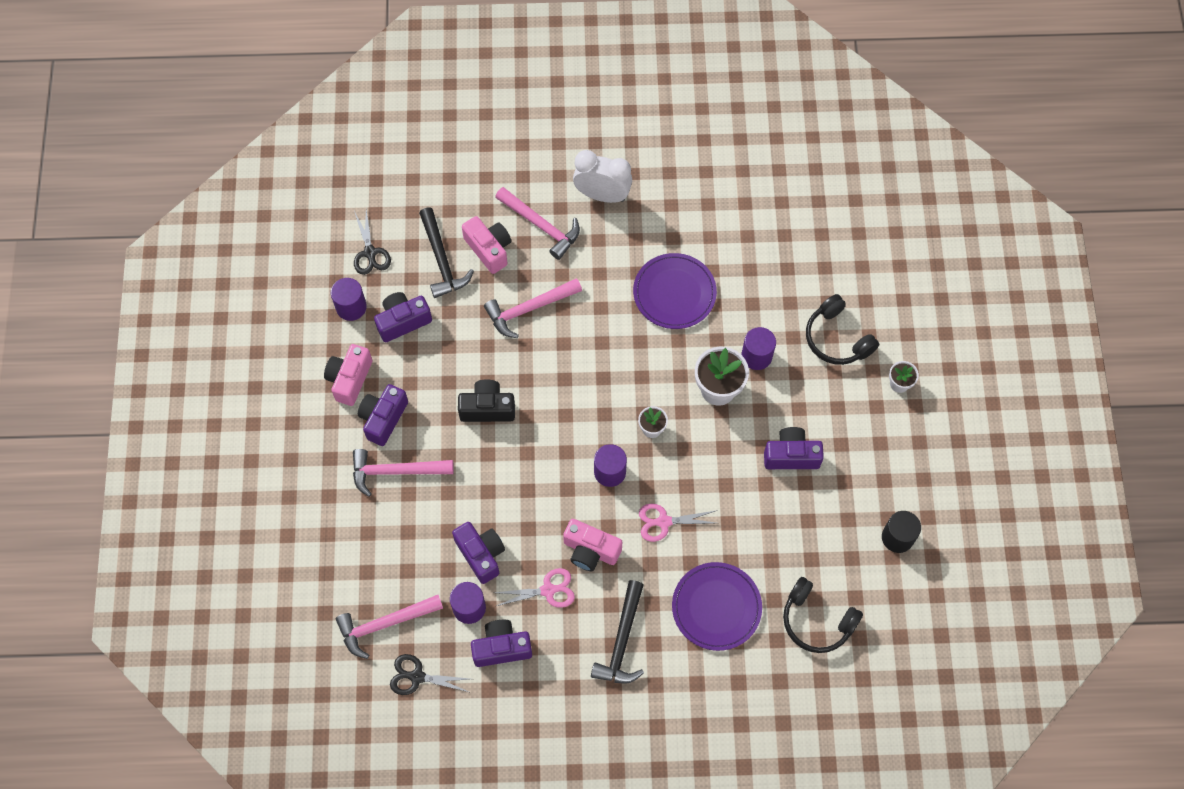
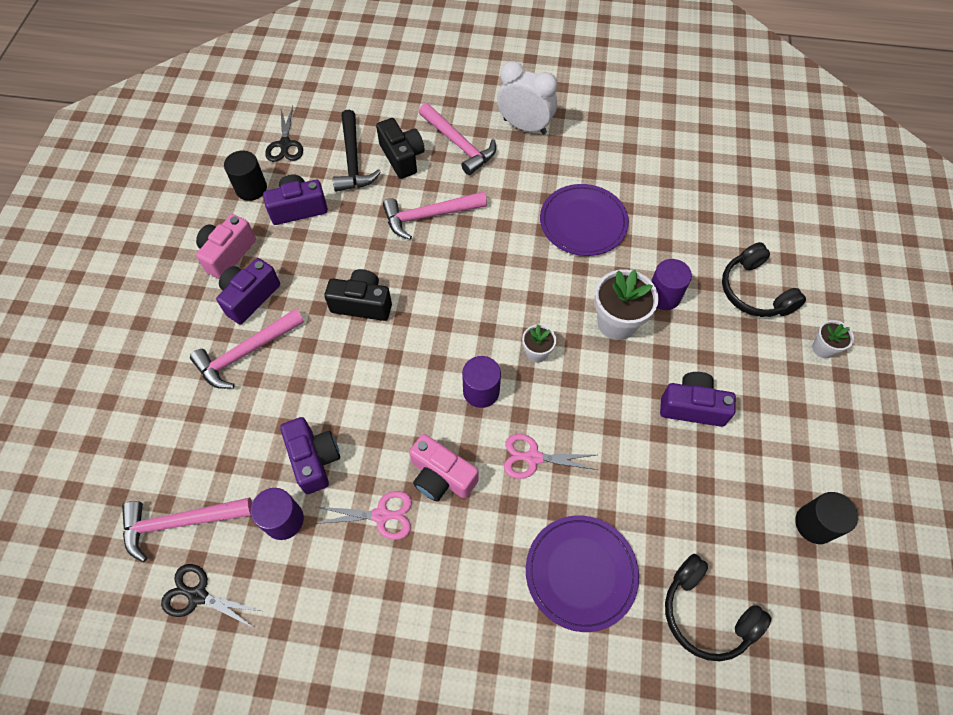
camera: 10 degrees right, 5 degrees down
purple cylinder [331,278,367,321] -> black cylinder [224,150,267,201]
pink hammer [353,449,454,497] -> pink hammer turned 45 degrees counterclockwise [190,308,304,389]
pink camera [462,216,511,274] -> black camera [376,118,425,179]
purple camera [471,620,532,667] -> none
black hammer [591,580,644,684] -> none

